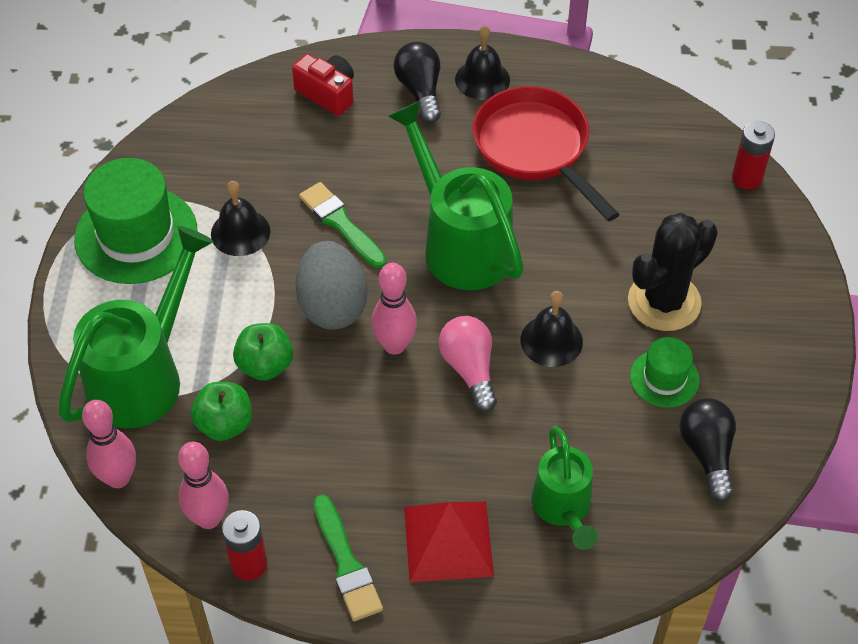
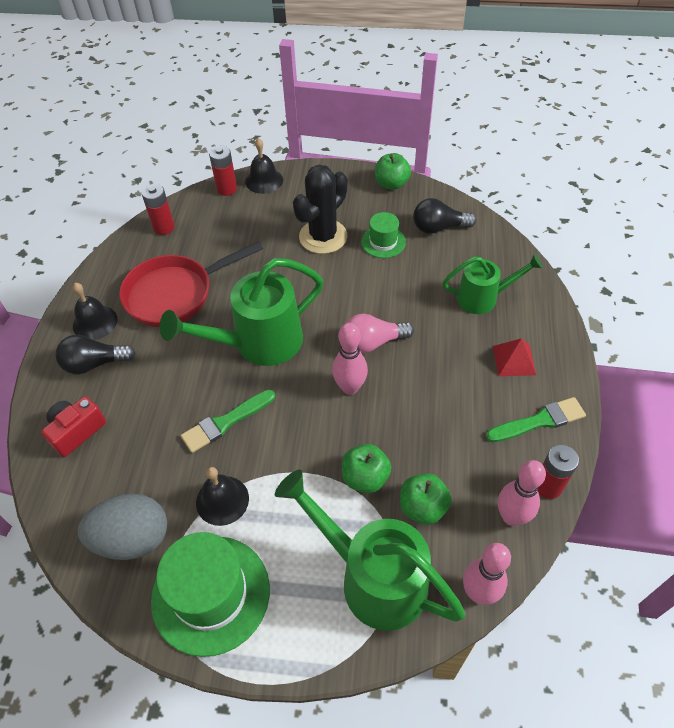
camera: 85 degrees left, 0 degrees up
grey egg [296,241,367,330] -> grey egg moved to [78,494,167,560]
red pyramid [404,502,494,582] -> red pyramid [493,338,536,376], size x0.65
black bell [521,291,583,367] -> black bell moved to [245,138,283,194]
black cactus [628,213,718,331] -> black cactus turned 75 degrees clockwise [293,165,347,254]
none -> red battery [142,184,175,235]
none -> green apple [375,153,411,190]

